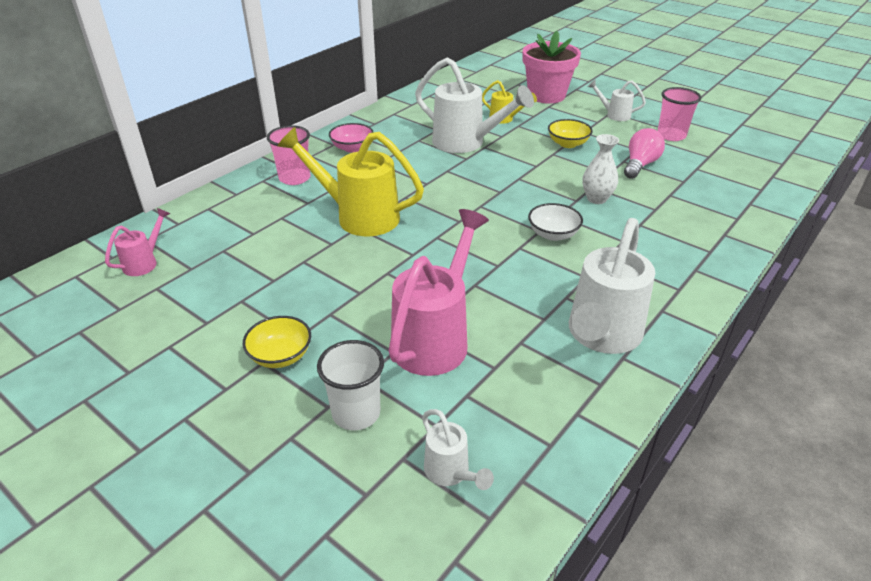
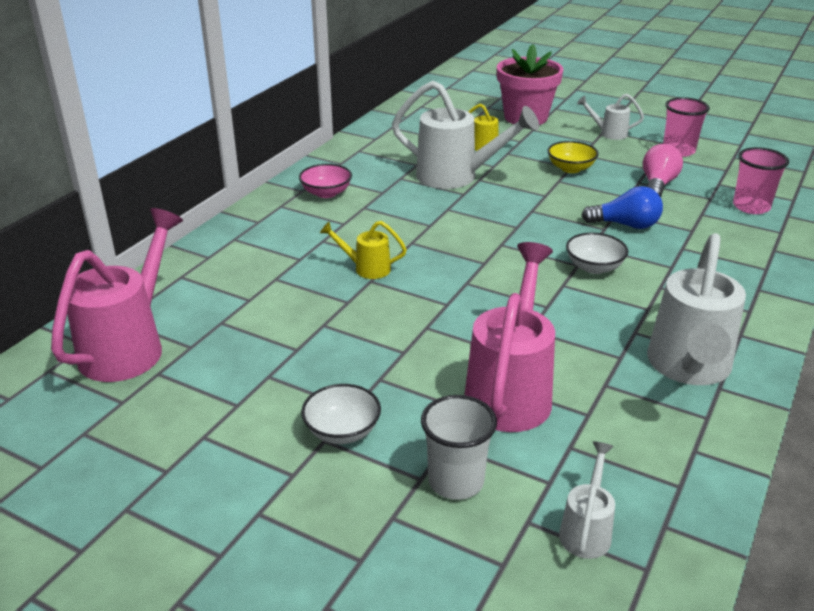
camera: 10 degrees left, 5 degrees down
pink watering can [105,208,170,276] -> pink watering can [51,208,183,382], size x2.03
yellow bowl [243,316,311,368] -> white bowl [301,384,381,444]
pink cup [267,125,311,185] -> pink cup moved to [733,147,789,214]
yellow watering can [277,127,424,236] -> yellow watering can [320,221,407,279], size x0.49
white watering can [422,409,494,490] -> white watering can turned 120 degrees counterclockwise [559,441,615,559]
white vase [582,134,619,204] -> blue light bulb [581,186,663,229]

